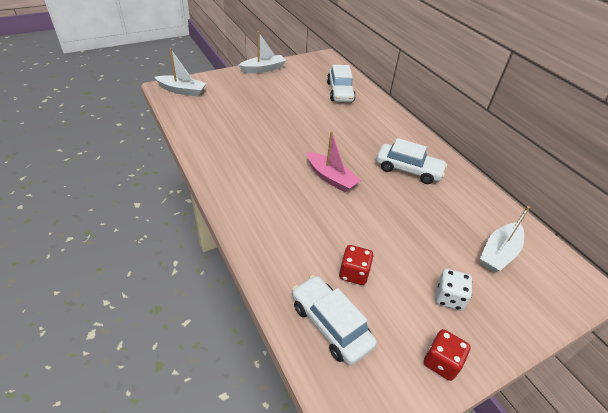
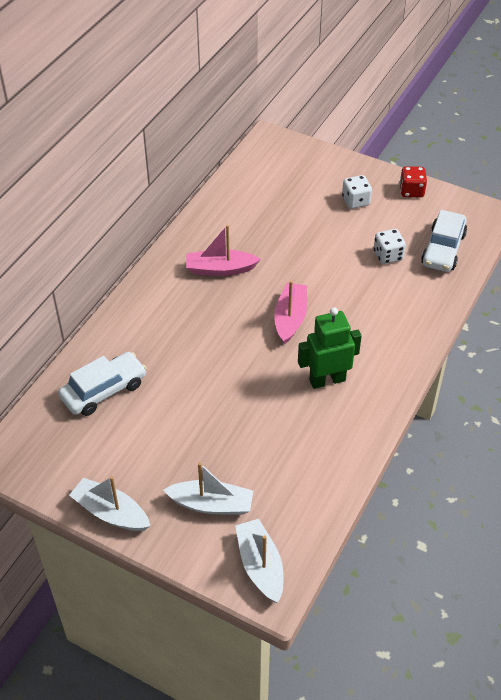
camera: 120 degrees left, 5 degrees up
red dice [339,245,373,285] -> white dice [374,229,406,264]
white car [376,138,447,184] -> pink boat [186,225,261,276]
white boat [480,206,530,272] -> white boat moved to [163,462,253,515]
none -> green robot [298,307,362,389]

